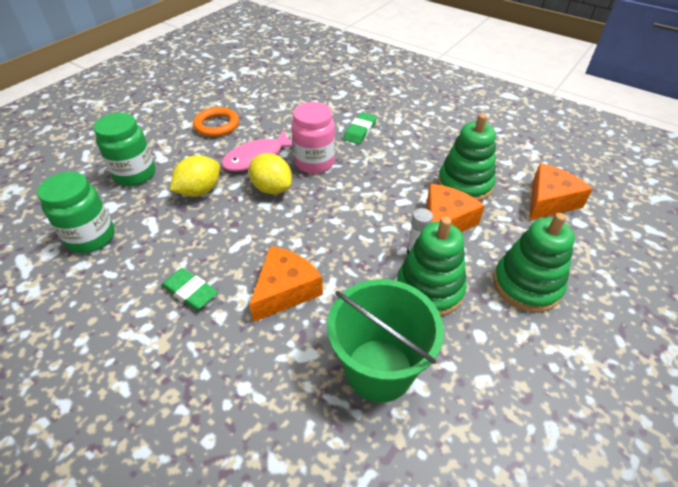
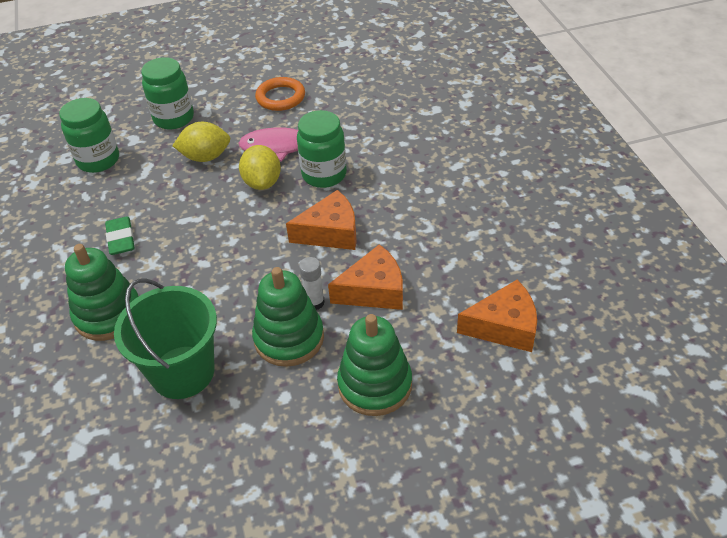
camera: 40 degrees right, 0 degrees up
orange cheese [249,246,323,322] -> orange cheese moved to [286,190,357,250]
pink jar [291,102,335,174] -> green jar [297,110,347,188]
green eraser [343,112,377,144] -> none
green stacking toy [438,114,496,201] -> green stacking toy moved to [65,244,139,341]

